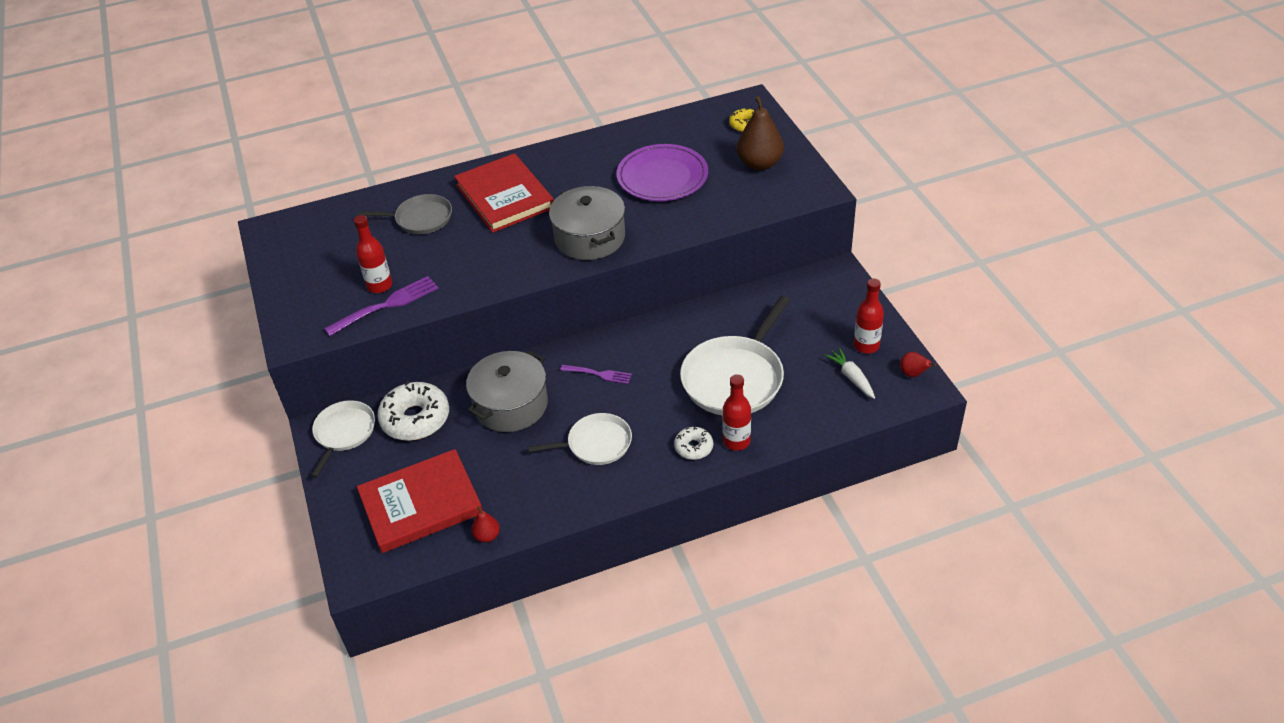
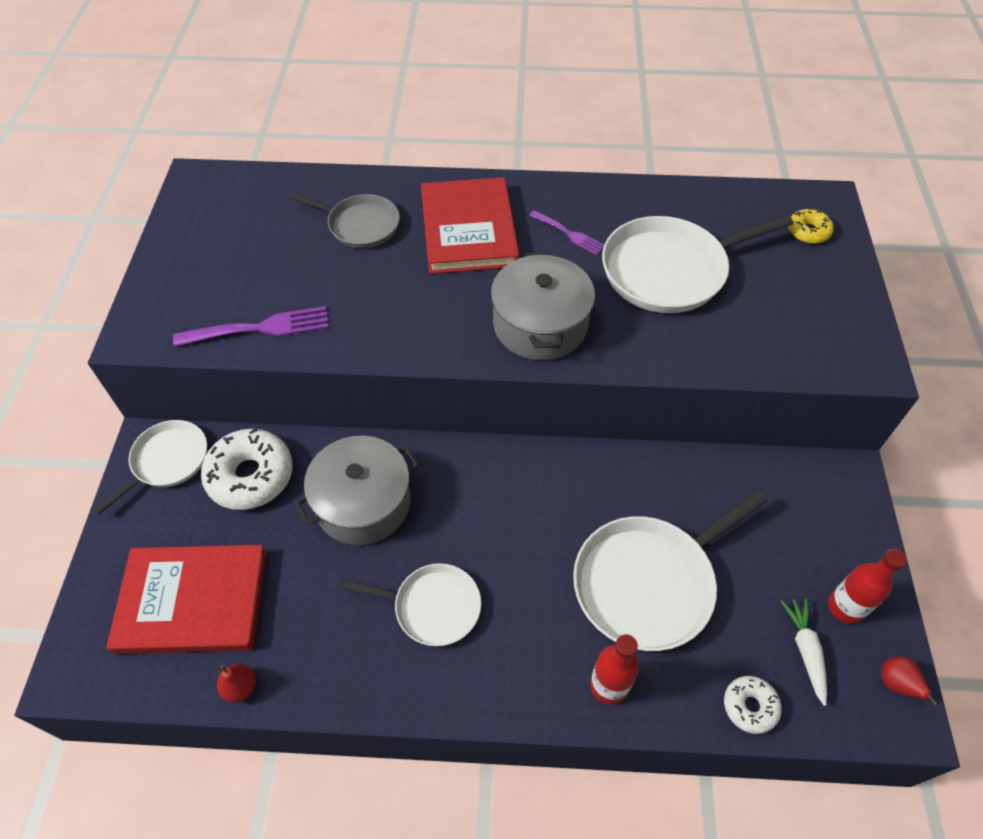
camera: 20 degrees right, 10 degrees up
red bottle [354,215,392,293] -> none
purple fork [560,365,632,384] -> purple fork moved to [529,210,604,255]
purple plate [617,144,708,201] -> white pan [602,215,793,313]
white donut [674,427,713,460] -> white donut moved to [724,676,782,734]
brown pear [737,96,784,171] -> none

